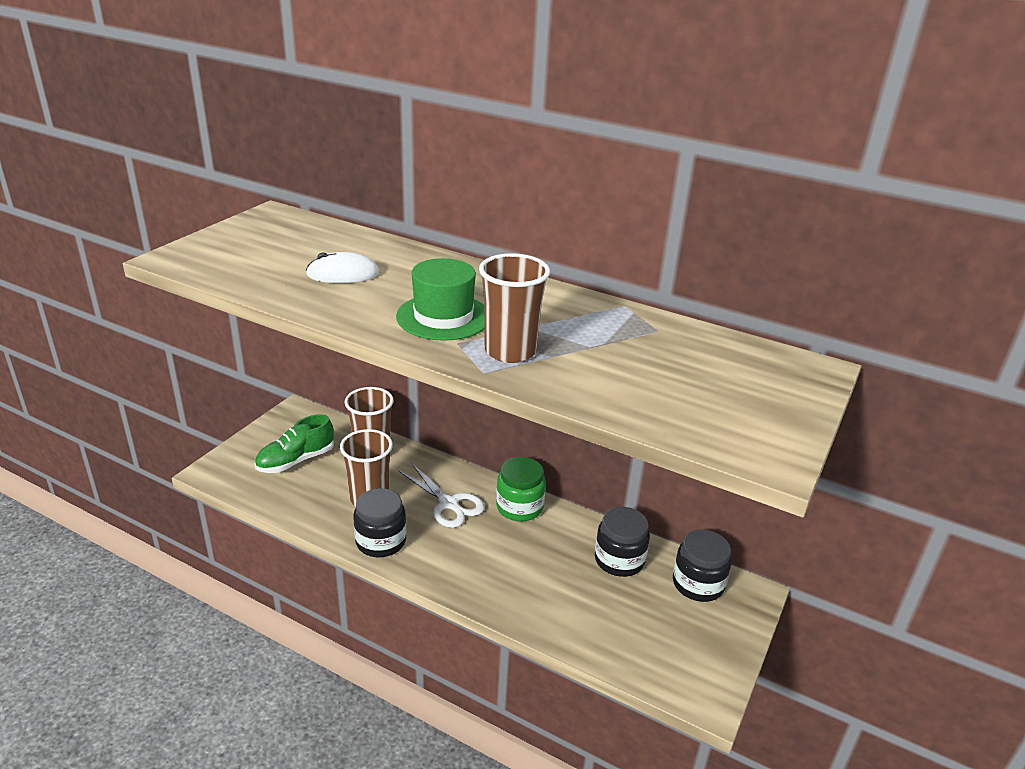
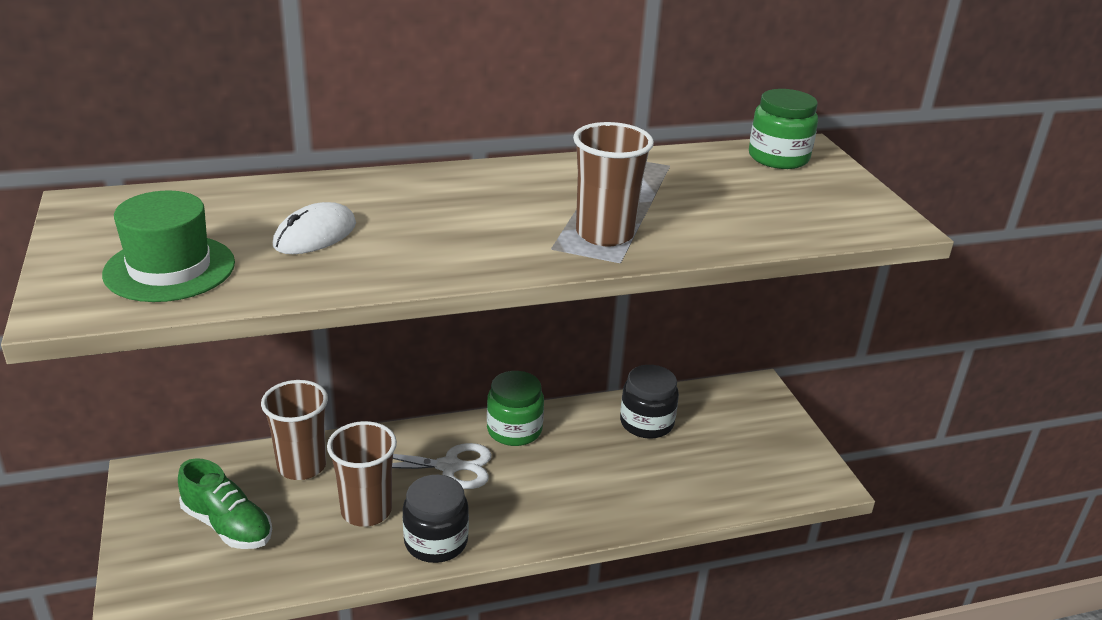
camera: 45 degrees left, 0 degrees up
green shoe [255,414,334,473] -> green shoe turned 60 degrees counterclockwise [178,458,272,549]
green hat [396,258,484,341] -> green hat moved to [102,191,235,302]
black jar [673,530,732,602] -> none
none -> green jar [749,89,818,169]

